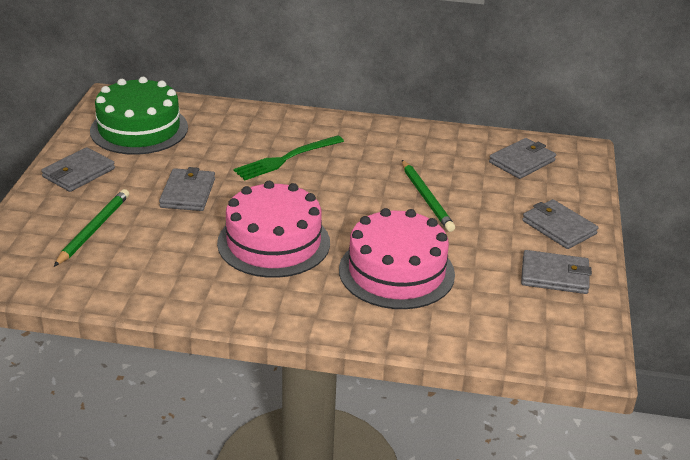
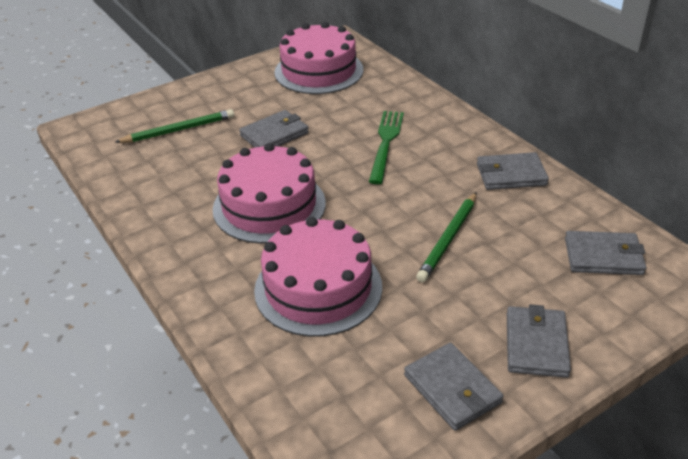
camera: 50 degrees right, 5 degrees up
grey wallet [41,147,115,192] -> grey wallet moved to [477,152,549,190]
green cake [90,77,188,155] -> pink cake [274,22,363,94]
green fork [233,135,344,180] -> green fork turned 90 degrees clockwise [369,111,404,184]

